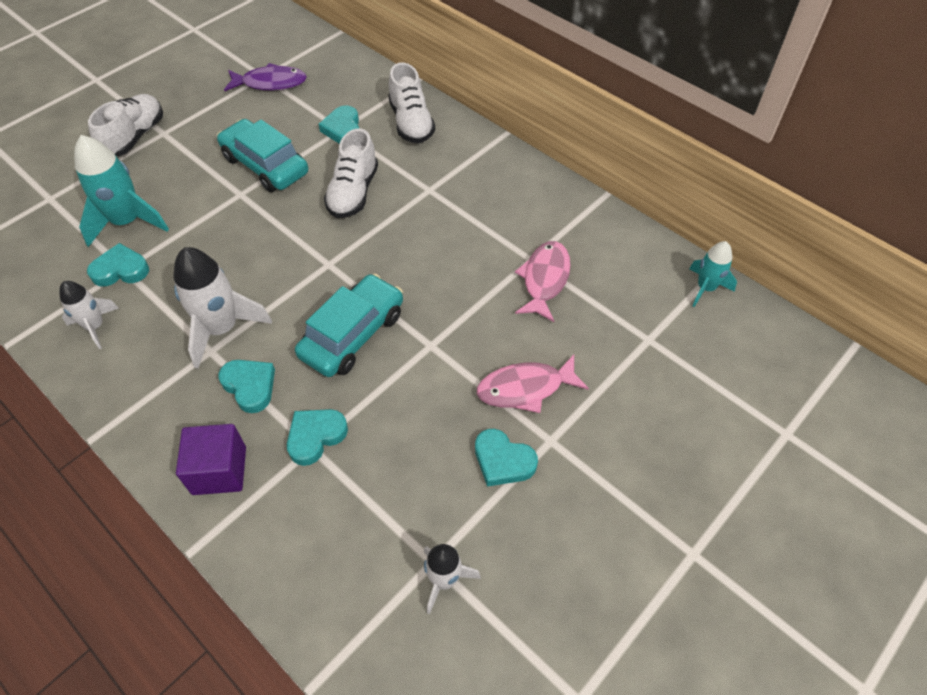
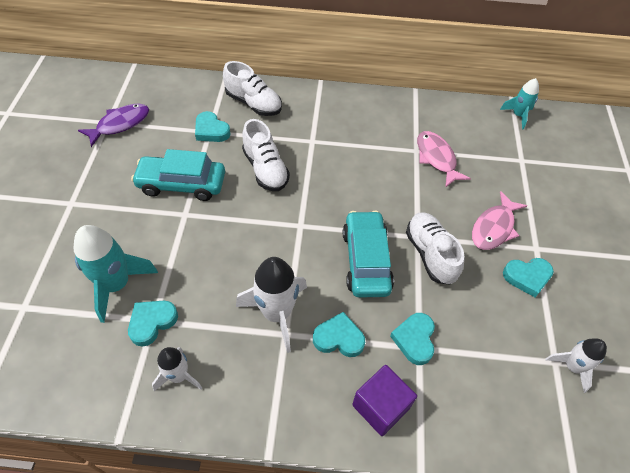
camera: 40 degrees left, 0 degrees up
white shoe [88,94,163,156] -> white shoe moved to [406,212,464,285]

